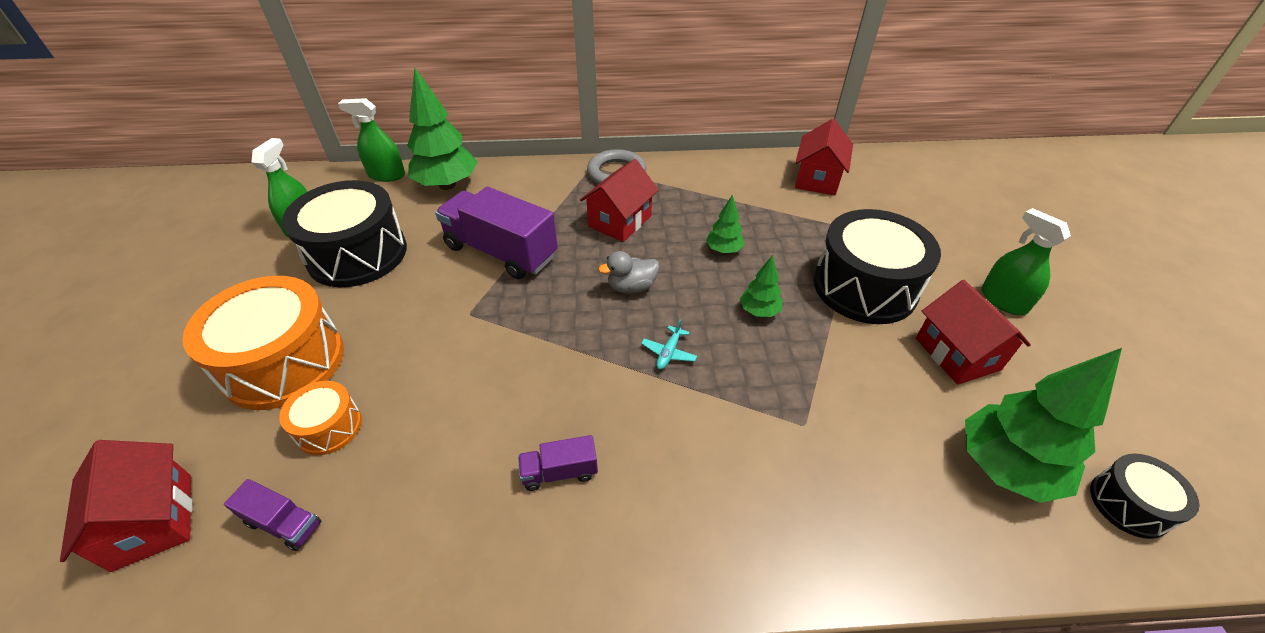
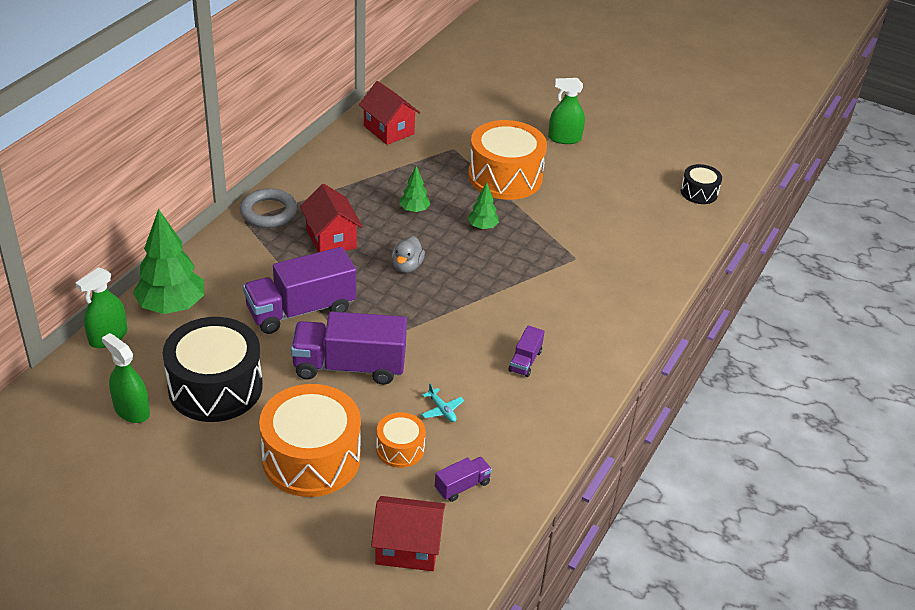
camera: 60 degrees left, 5 degrees down
turquoise plane [641,319,697,370] -> turquoise plane moved to [421,383,464,422]
black drum [813,209,941,324] -> orange drum [468,120,547,200]
red house [916,280,1031,385] -> none
green tree [965,348,1122,503] -> none
none -> purple truck [291,311,407,385]

